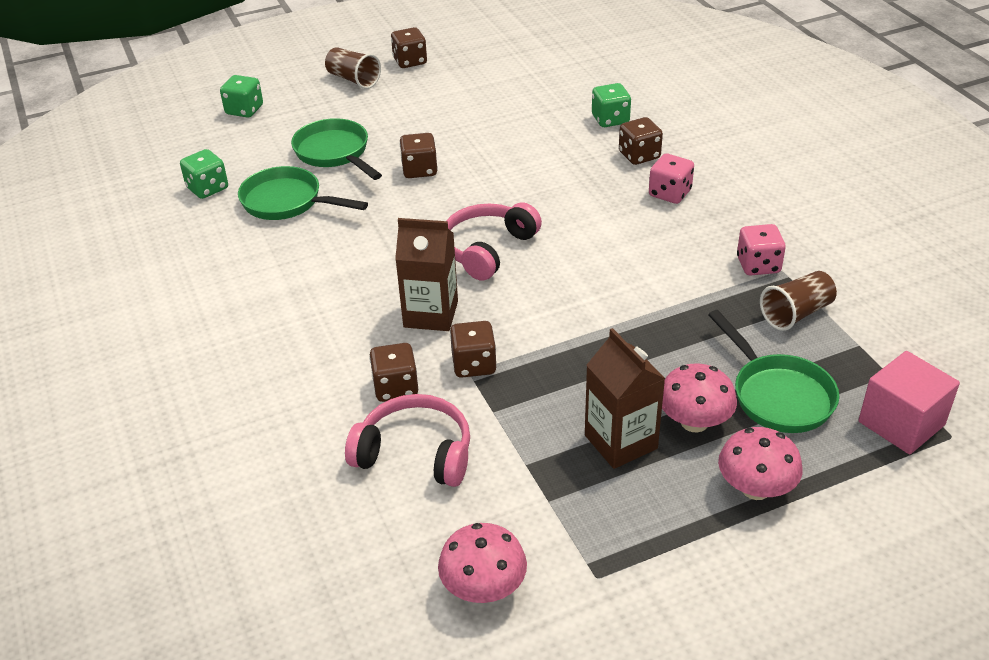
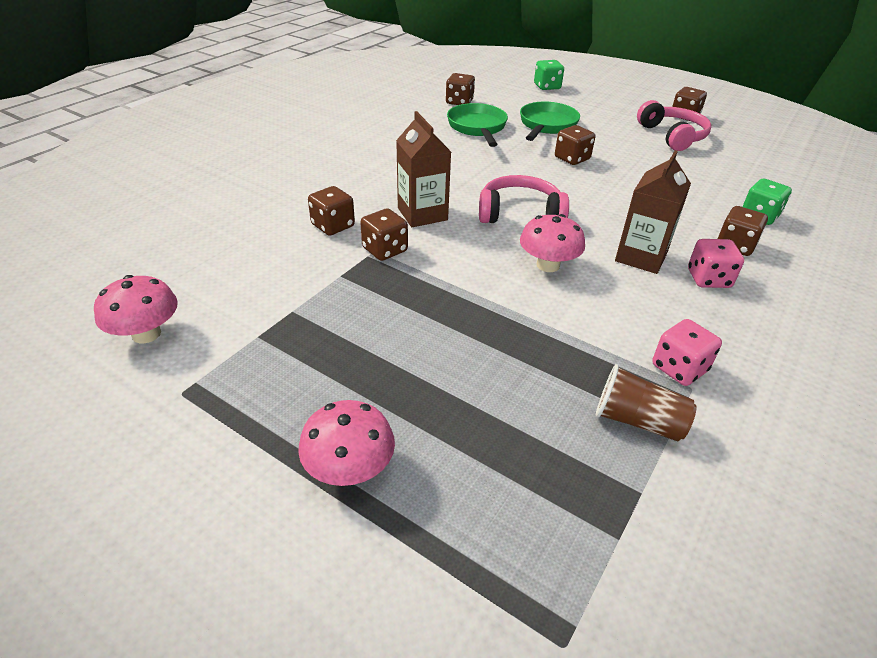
camera: 55 degrees right, 0 degrees up
green dice [180,149,228,199] -> brown dice [446,73,475,105]
brown cup [325,47,381,89] -> none
pink headphones [345,394,470,487] -> pink headphones moved to [637,100,711,151]
brown carton [585,328,665,469] -> brown carton moved to [615,150,691,274]
pink mushroom [662,363,737,432] -> pink mushroom moved to [520,214,585,272]
green pan [708,310,839,433] -> none
pink cube [858,351,960,454] -> none

